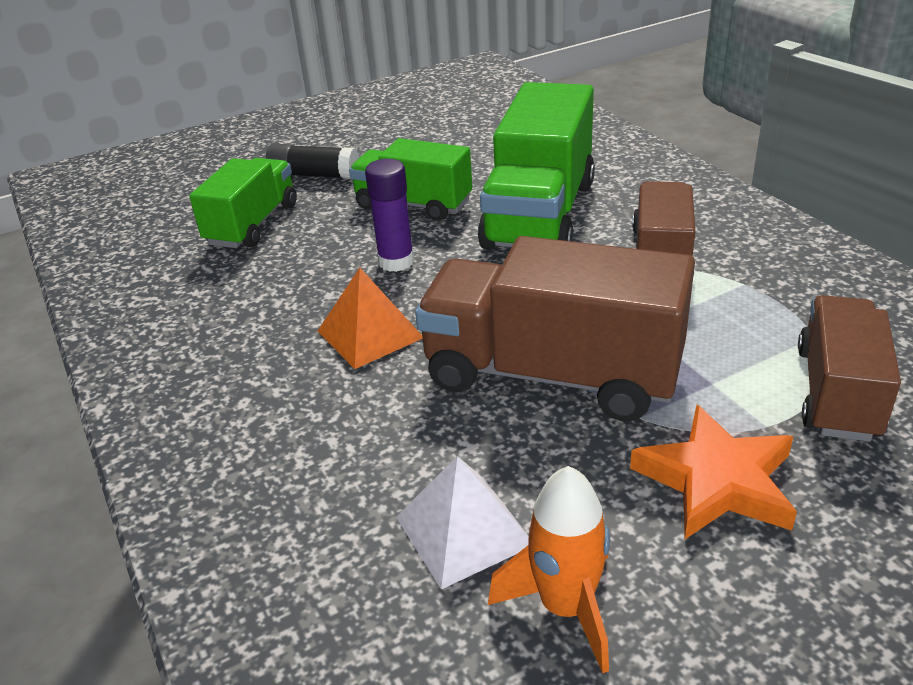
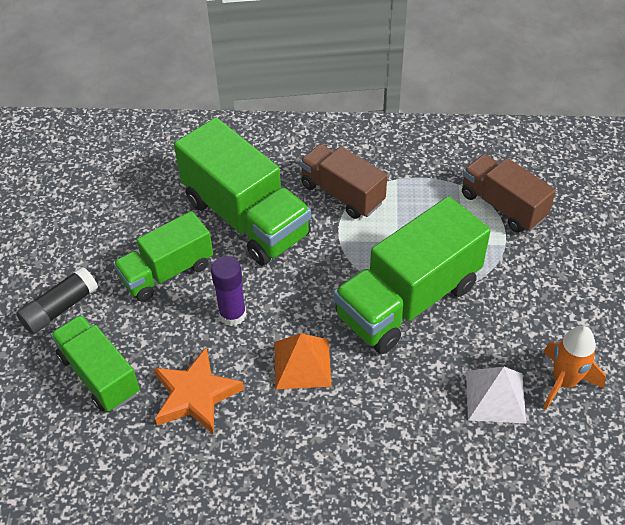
camera: 60 degrees left, 15 degrees up
brown truck [415,236,695,421] -> green truck [334,196,490,354]
orange star [630,405,797,539] -> orange star moved to [154,347,244,435]

